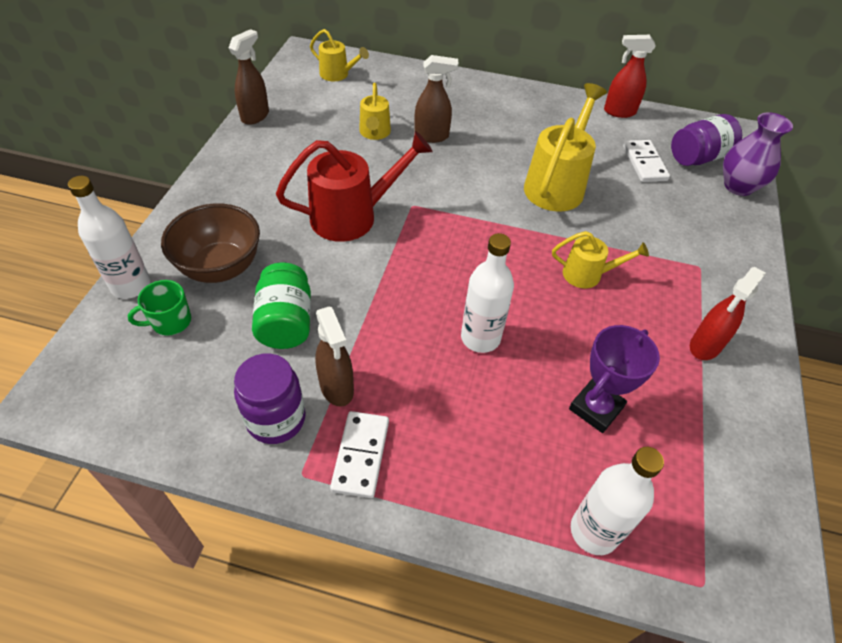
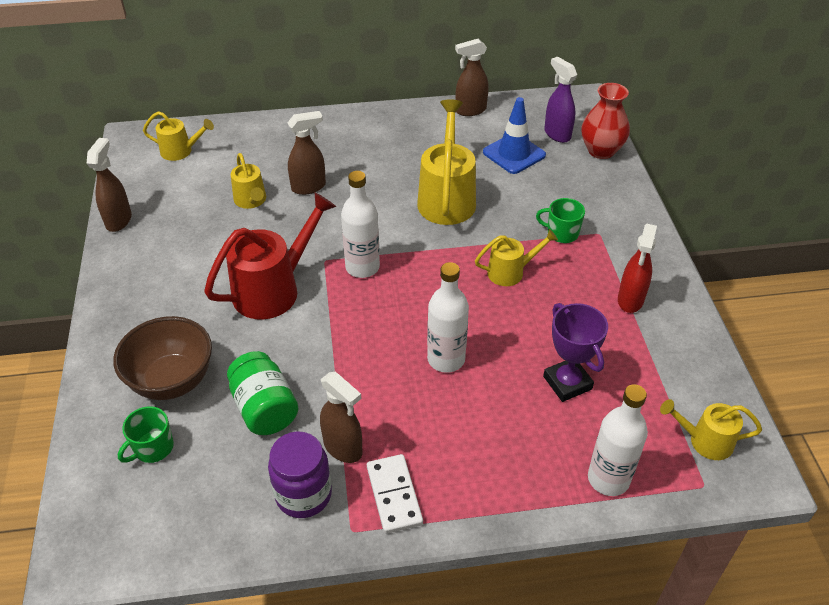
camera: 20 degrees left, 5 degrees down
white bottle [68,176,150,299] -> white bottle moved to [341,171,380,278]
purple trophy [569,325,660,433] -> purple trophy turned 45 degrees counterclockwise [543,303,608,402]
red spray bottle [604,35,656,118] -> brown spray bottle [455,39,489,116]
white domino [623,140,670,182] -> blue traffic cone [483,97,546,174]
purple jar [671,114,742,166] -> purple spray bottle [544,57,577,143]
purple vase [723,112,793,196] -> red vase [581,83,630,159]
none -> green mug [536,198,585,243]
none -> yellow watering can [660,399,762,460]

